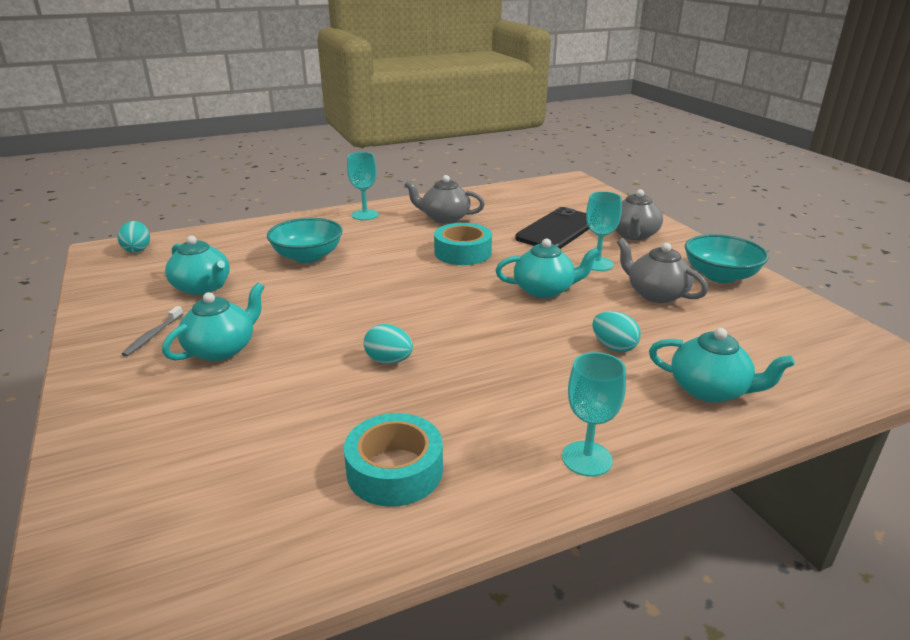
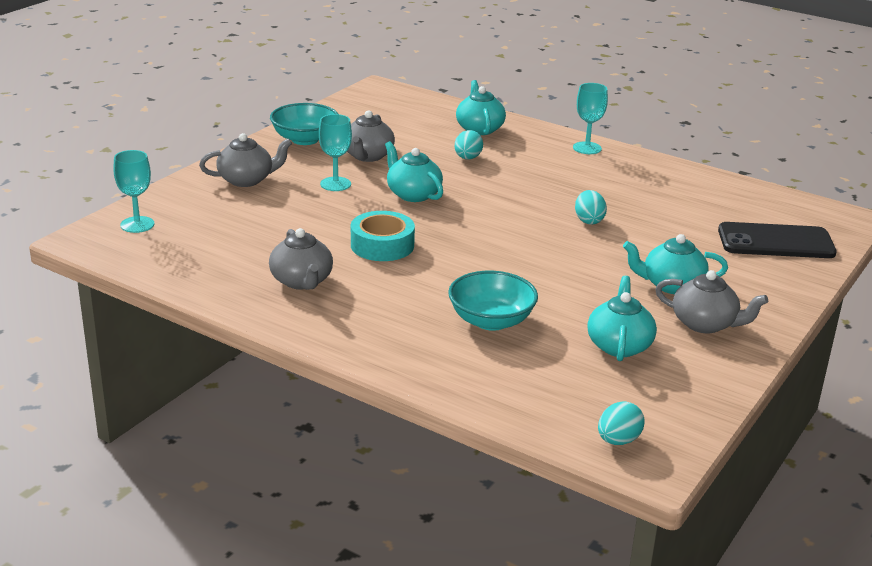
camera: 125 degrees left, 0 degrees up
grey toothbrush [122,306,183,357] -> grey teapot [655,270,768,333]
turquoise tape [344,413,443,507] -> none
turquoise goblet [347,152,379,220] -> turquoise goblet moved to [113,150,154,233]
black phone [515,207,589,249] -> black phone moved to [718,222,837,258]

